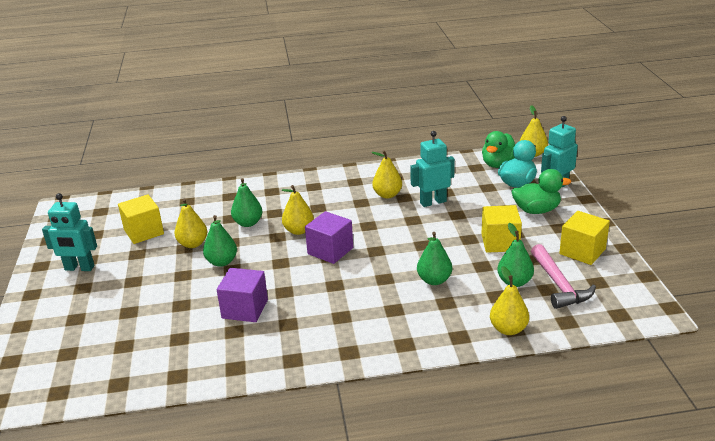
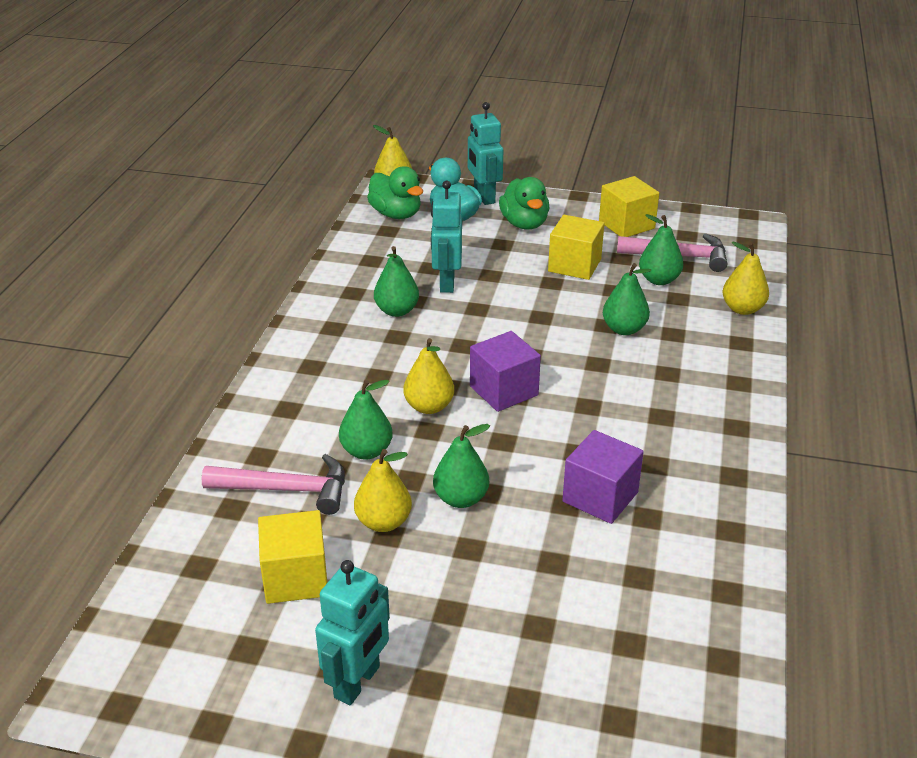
camera: 70 degrees left, 5 degrees up
yellow pear [372,150,402,199] -> green pear [374,246,419,317]
green duck [512,169,571,214] -> green duck turned 150 degrees clockwise [499,177,550,229]
none -> pink hammer [202,454,345,515]

